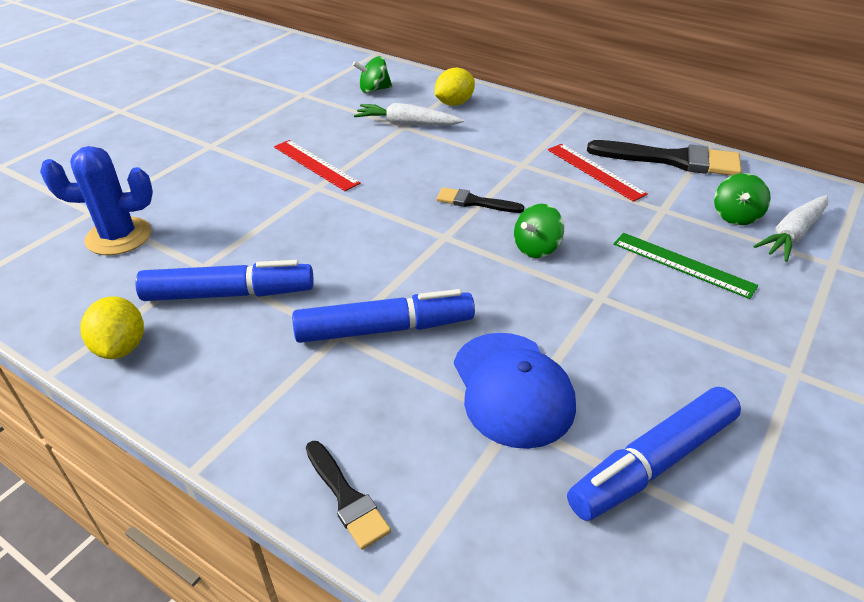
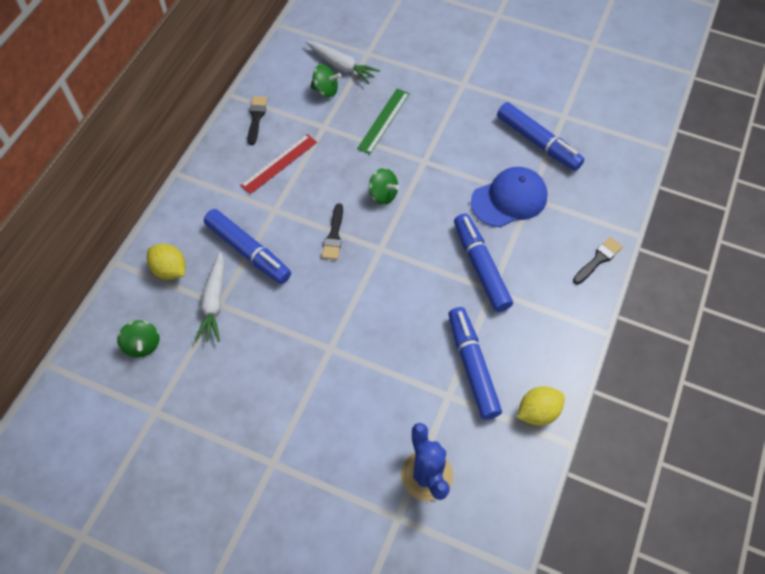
camera: 100 degrees left, 20 degrees up
red ruler [274,140,361,191] -> none
black brush [587,140,742,176] -> black brush [248,96,268,145], size x0.54
none -> blue marker [204,209,291,284]

